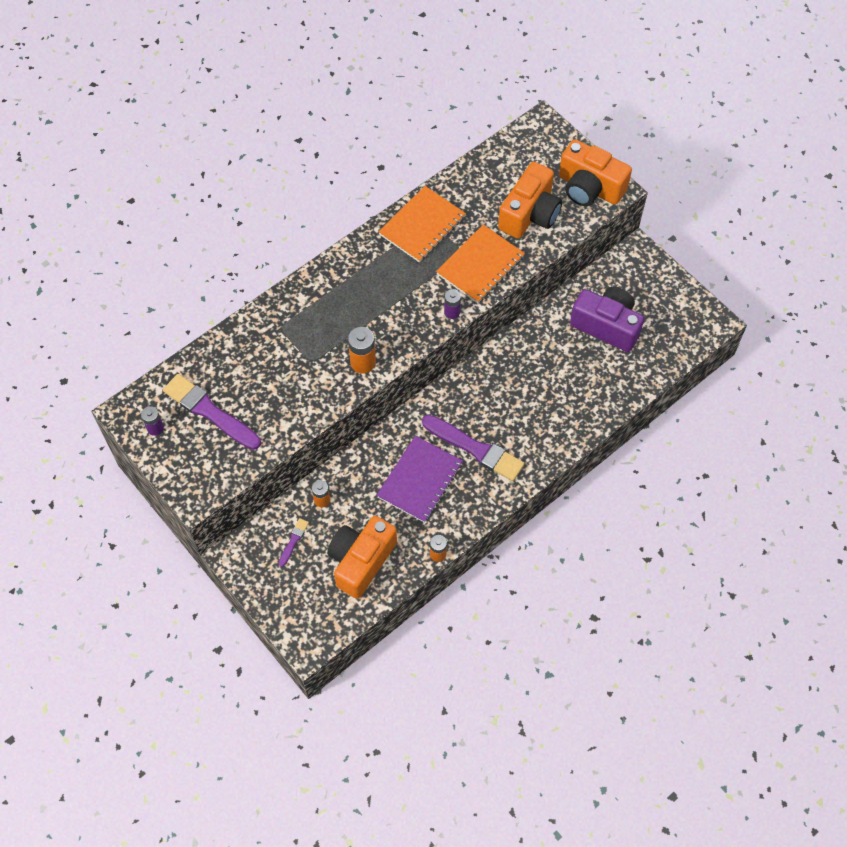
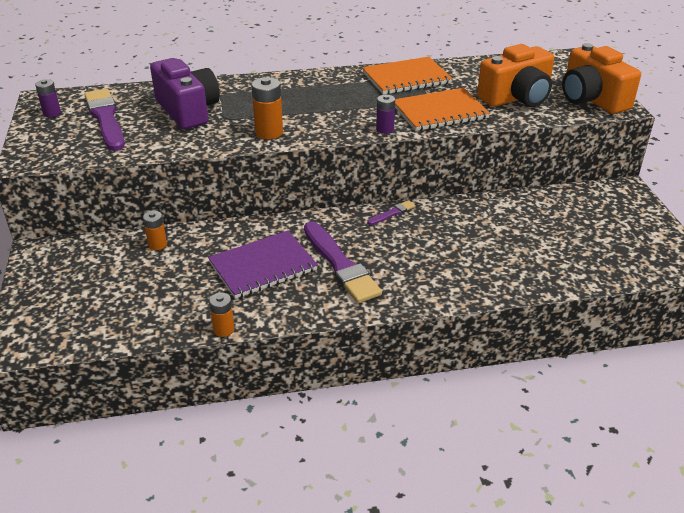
camera: 30 degrees right, 25 degrees down
purple brush [278,518,309,567] -> purple brush moved to [367,200,416,225]
orange camera [327,516,397,599] -> none
purple camera [570,287,644,352] -> purple camera moved to [150,58,220,129]

